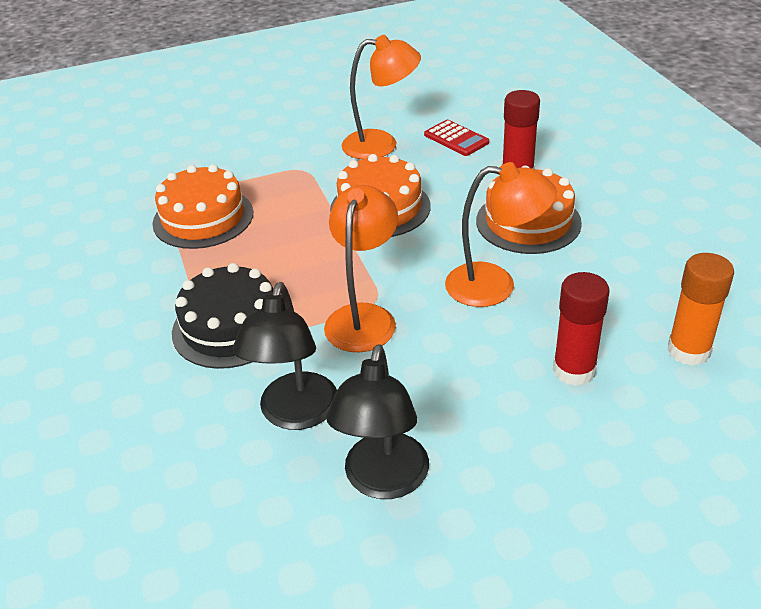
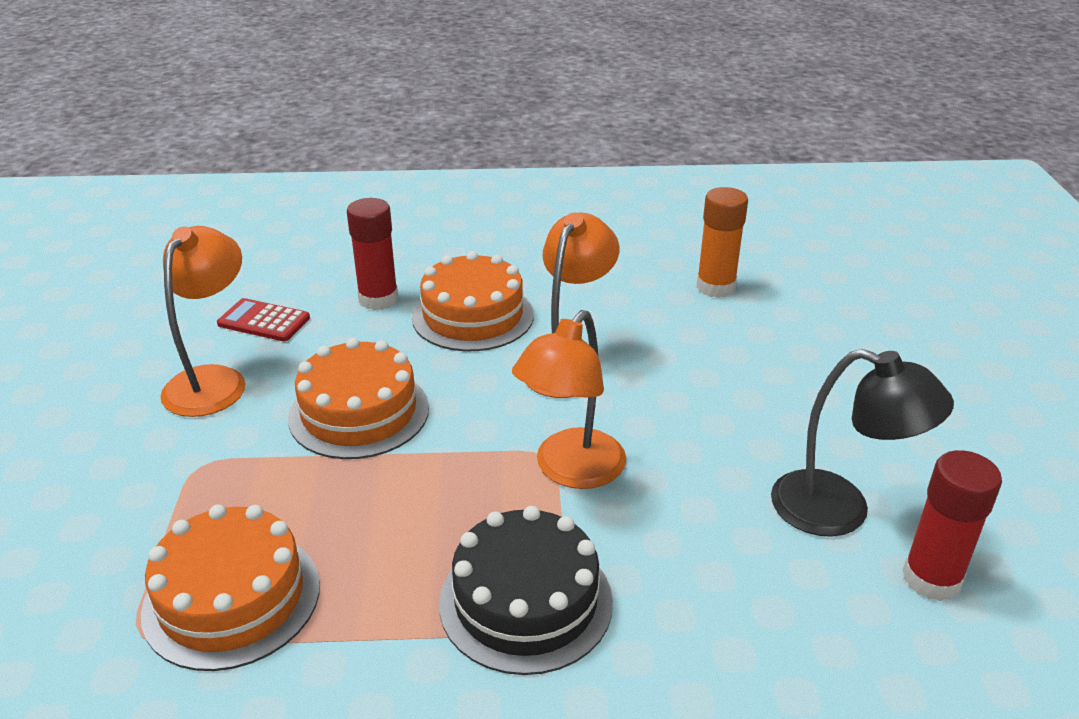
camera: 75 degrees left, 5 degrees down
black lamp [233,282,337,430] -> none
orange lamp [324,185,398,352] -> orange lamp turned 90 degrees counterclockwise [512,310,626,489]
red calculator [424,120,489,156] -> red calculator turned 135 degrees counterclockwise [217,298,310,341]
red glue stick [553,272,610,386] -> red glue stick moved to [902,450,1002,601]

